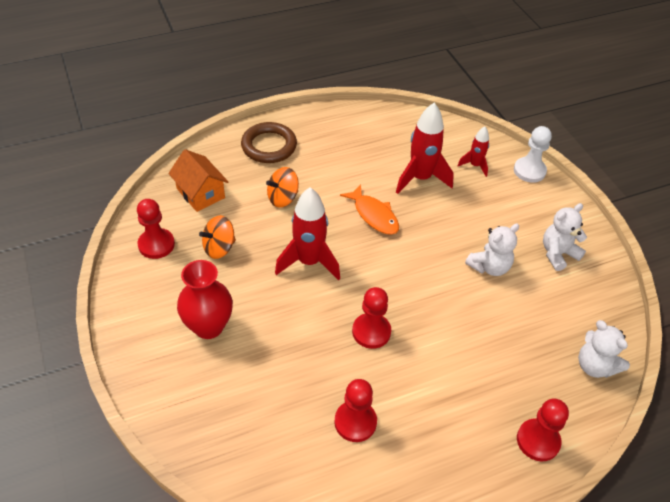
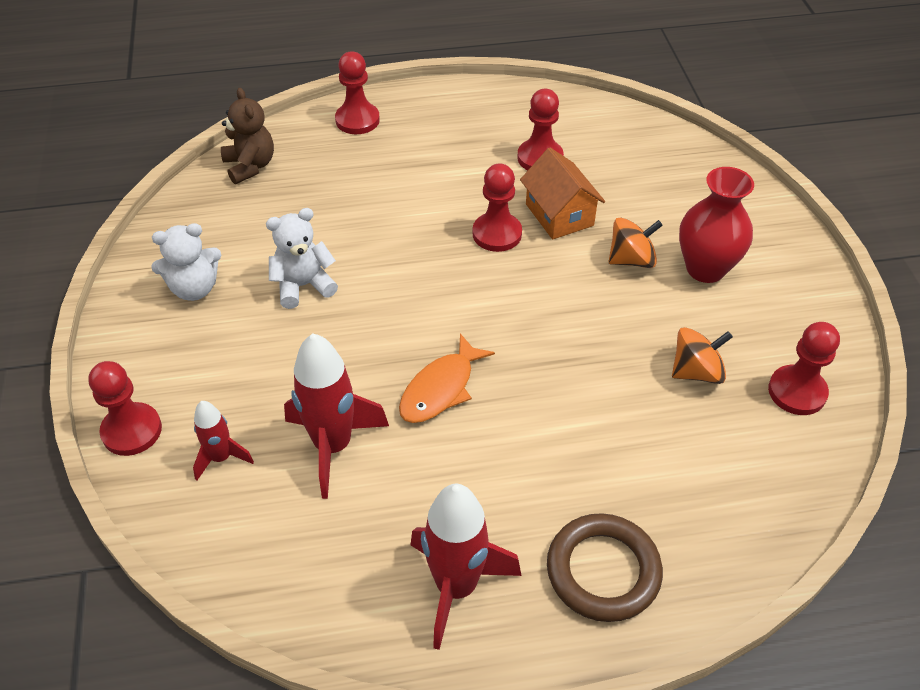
camera: 165 degrees left, 0 degrees up
orange house [168,149,228,212] -> orange house moved to [520,148,605,239]
orange spinning top [266,167,299,207] -> orange spinning top moved to [609,218,663,268]
red rocket [275,187,340,280] -> red rocket moved to [411,484,521,650]
orange fish [340,184,399,235] -> orange fish turned 120 degrees counterclockwise [399,333,495,423]
white pawn [514,126,552,183] -> red pawn [88,361,162,456]
white teddy bear [578,320,630,378] -> brown teddy bear [221,88,274,184]

